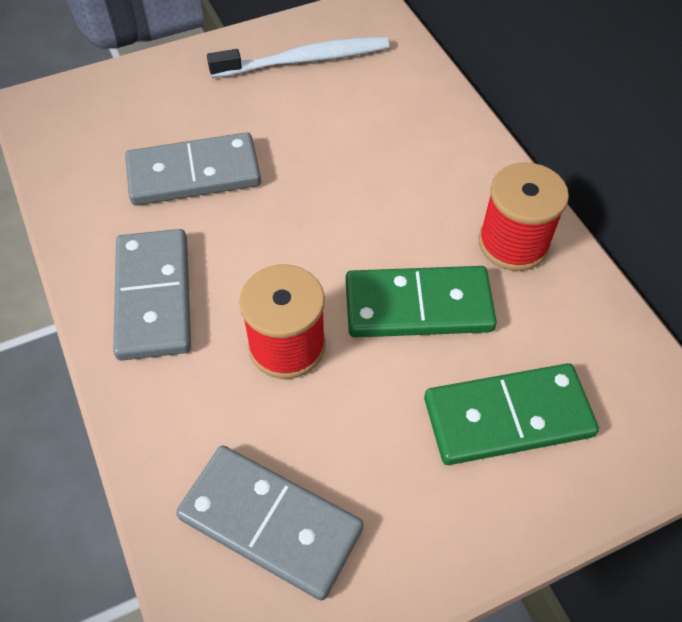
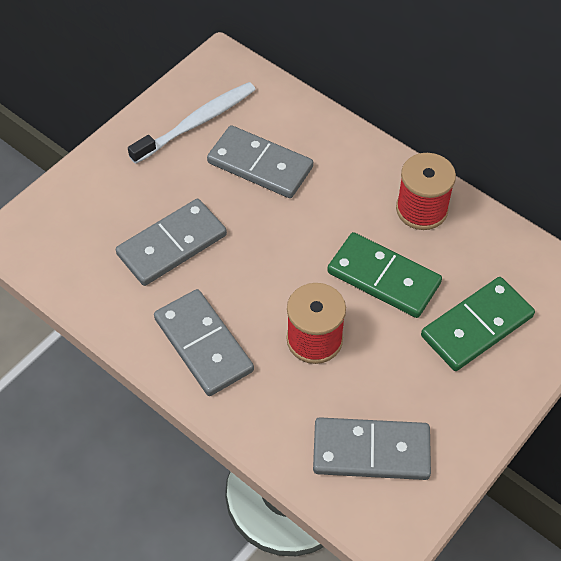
camera: 25 degrees left, 0 degrees up
green domino [345,266,497,338] -> green domino turned 60 degrees clockwise [327,232,442,318]
none -> grey domino [207,125,313,198]

